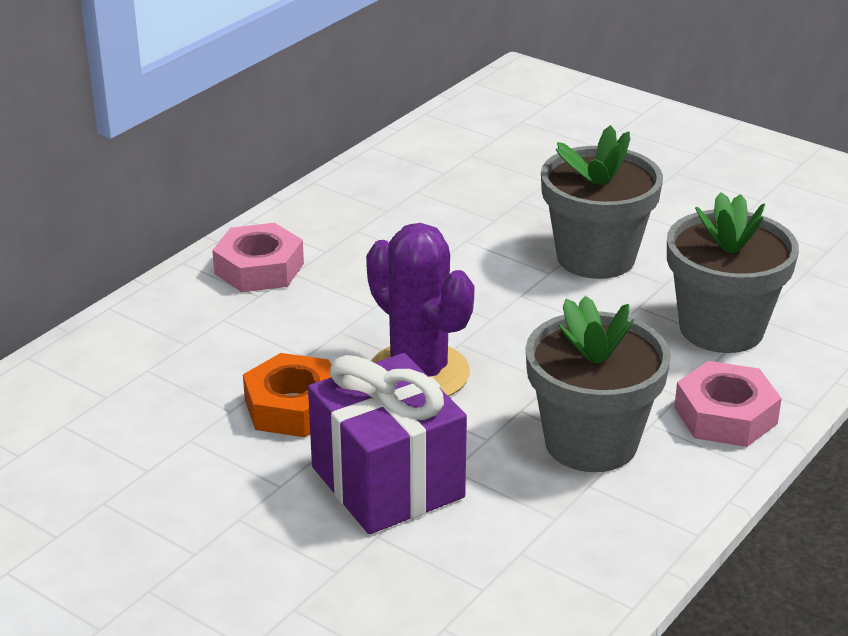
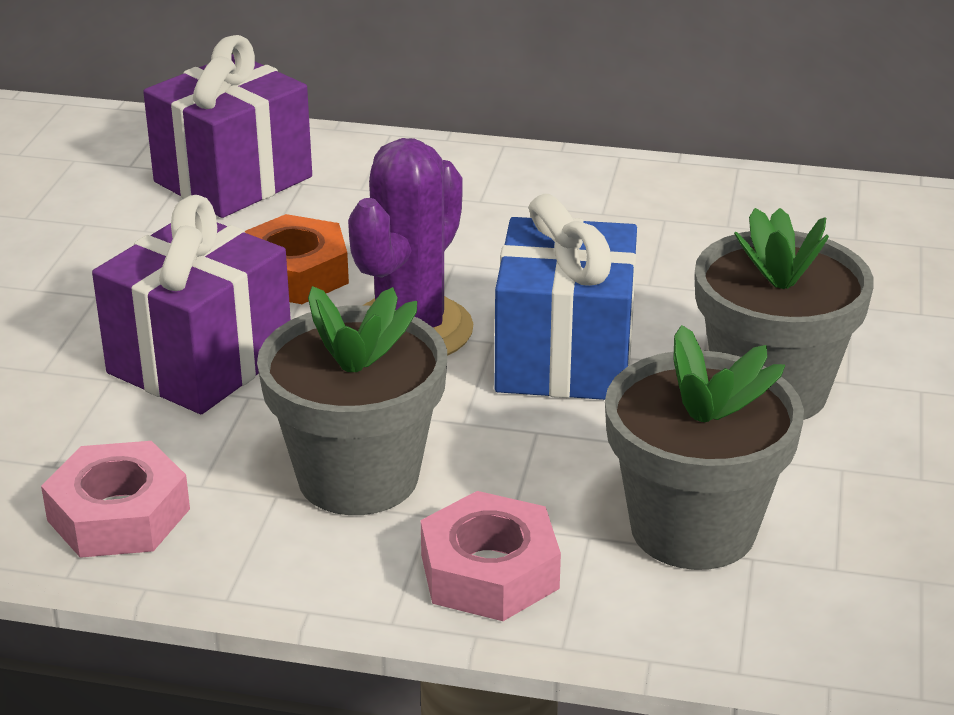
camera: 65 degrees right, 0 degrees up
pink nut [212,223,304,292] -> pink nut moved to [41,441,190,558]
none -> purple gift [143,35,312,218]
none -> blue gift [495,194,637,400]

